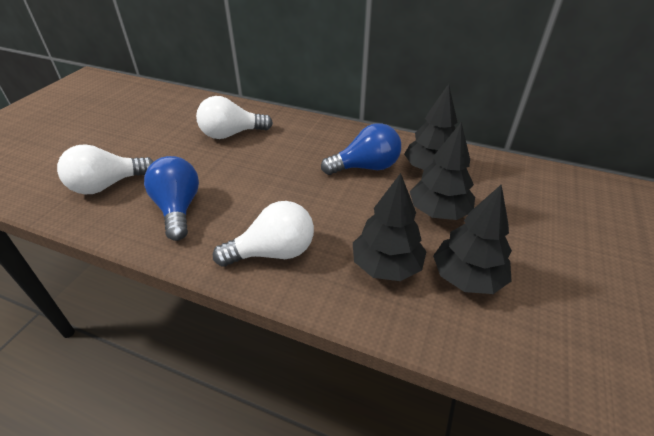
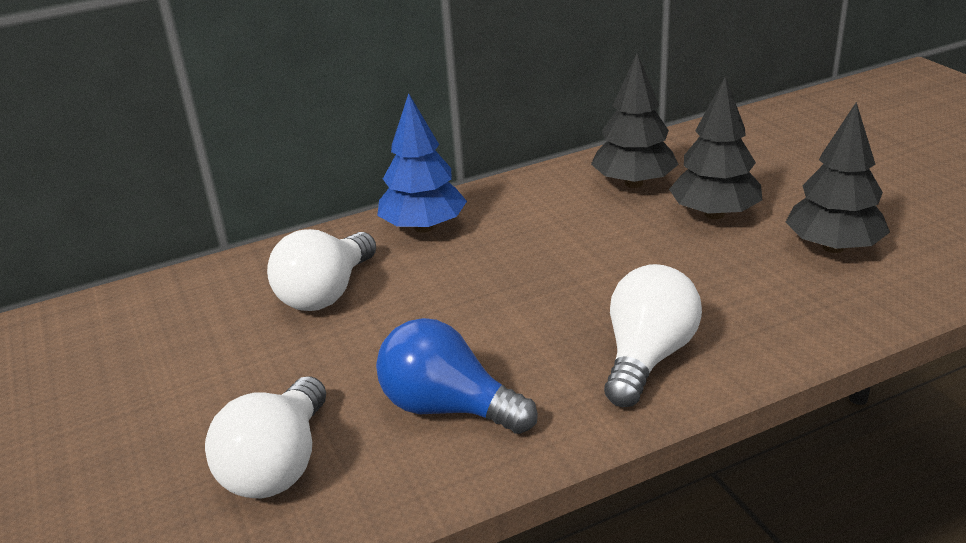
camera: 45 degrees left, 10 degrees down
blue light bulb [321,123,401,175] -> none
black tree [353,173,427,281] -> none
none -> blue tree [377,93,467,233]

